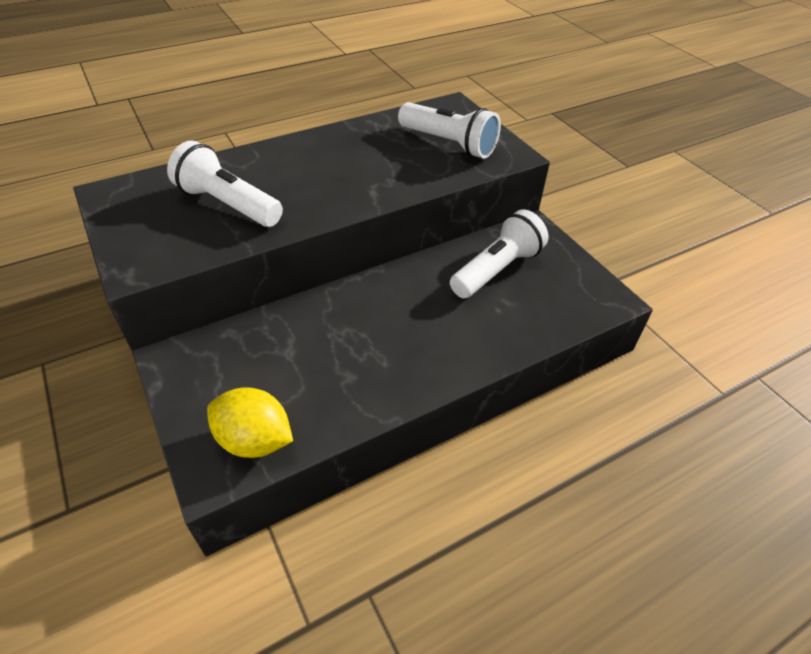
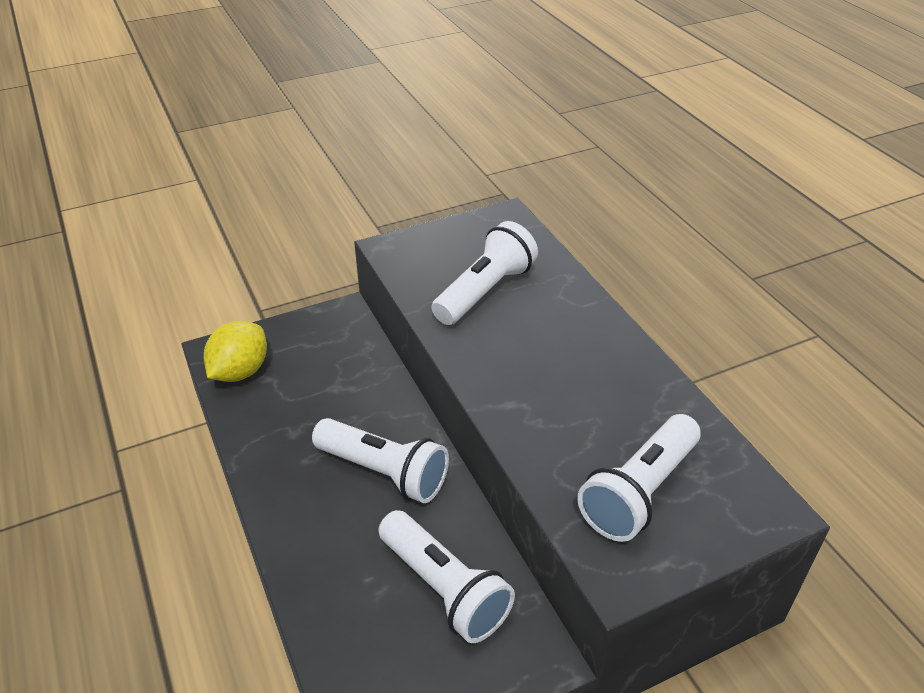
camera: 95 degrees right, 5 degrees down
none -> white flashlight [312,418,449,503]

